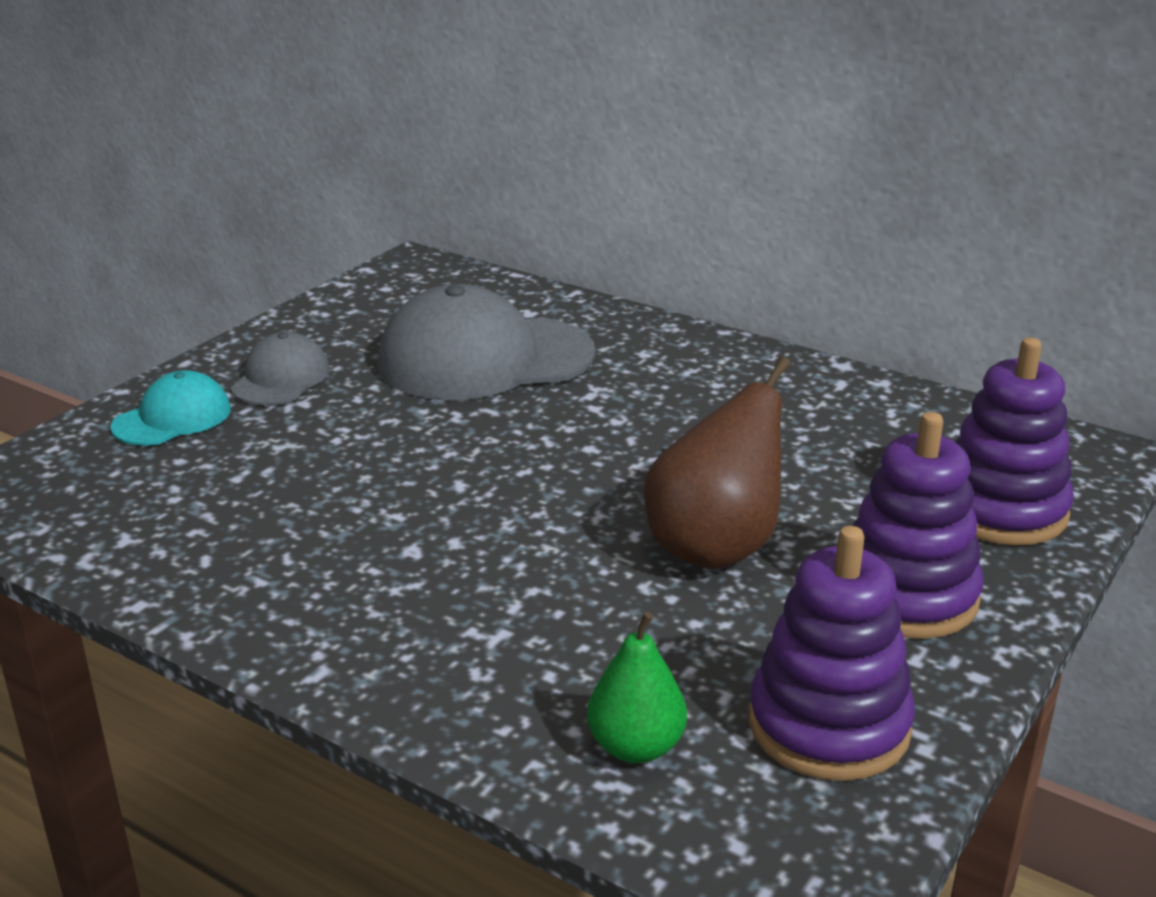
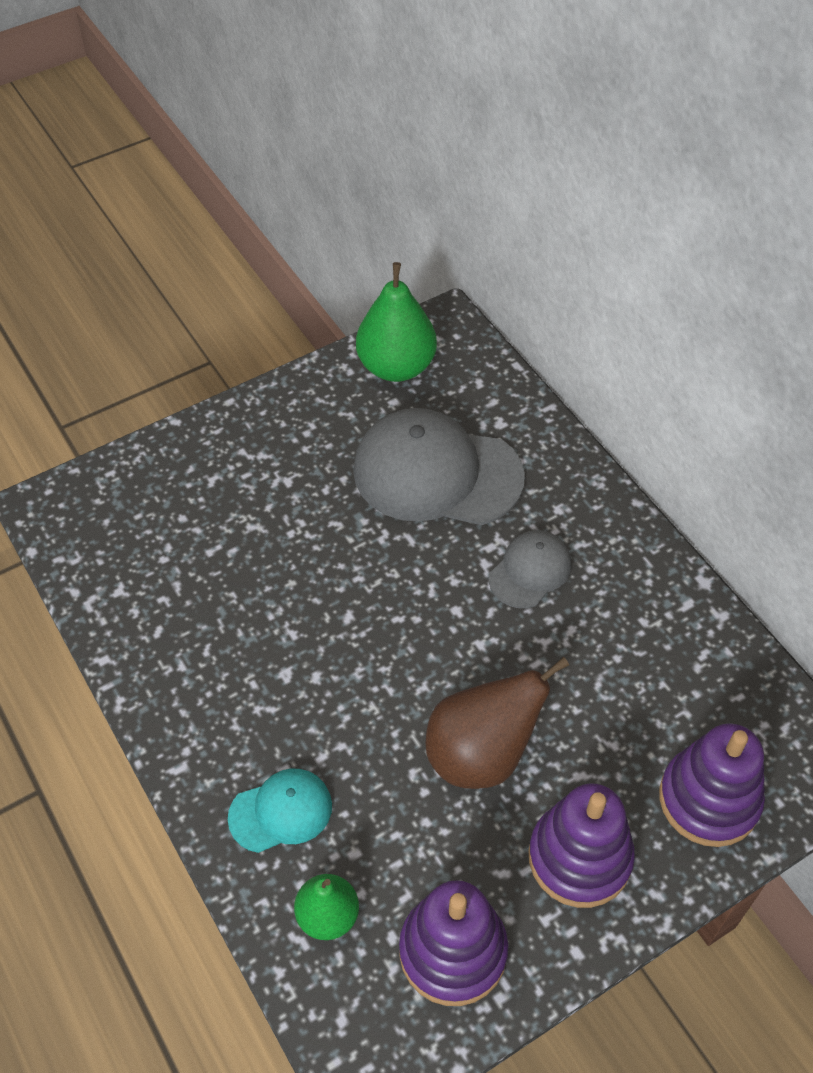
camera: 25 degrees right, 25 degrees up
turquoise cap [110,370,231,446] -> turquoise cap moved to [228,769,332,853]
grey cap [231,332,330,405] -> grey cap moved to [489,530,571,608]
none -> green pear [356,262,437,382]

